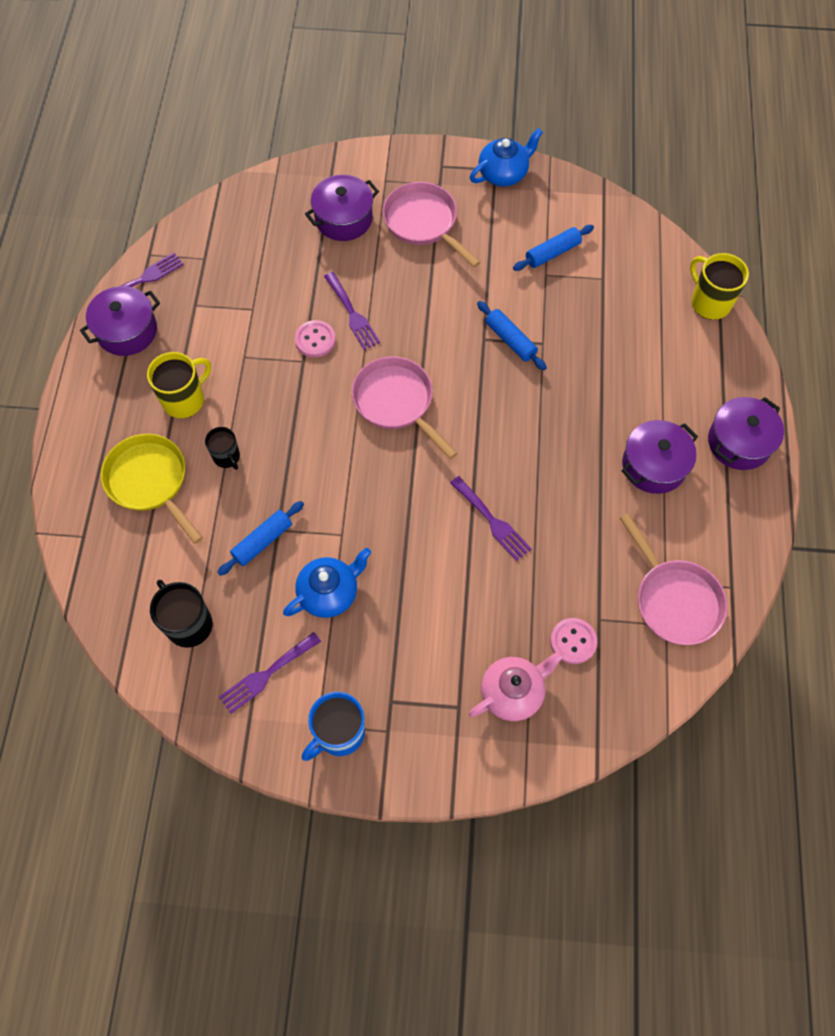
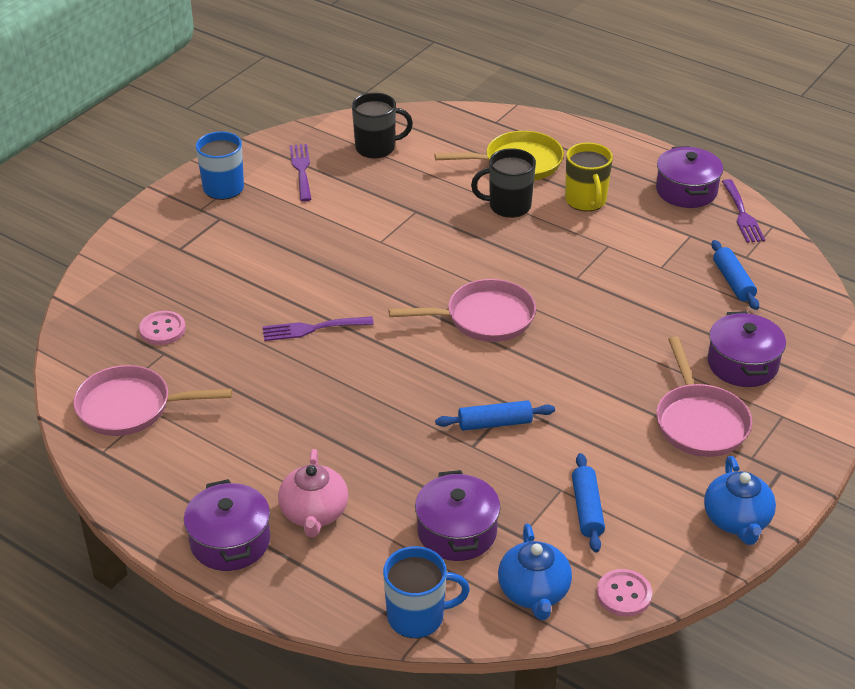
camera: 120 degrees right, 25 degrees down
black mug [205,427,240,470] -> black mug [471,148,536,218], size x1.59
blue rolling pin [217,501,304,576] -> blue rolling pin moved to [711,240,759,310]
blue teapot [283,548,371,618] -> blue teapot moved to [498,524,572,620]
pink button [295,320,336,357] -> pink button moved to [597,569,652,617]
purple fork [324,272,380,350] -> none
pink pan [383,182,481,267] -> pink pan turned 90 degrees clockwise [656,336,752,457]
pink teapot [469,651,564,721] -> pink teapot moved to [278,449,348,537]
purple pot [622,420,698,494] -> purple pot moved to [415,470,501,561]
yellow mug [690,253,749,320] -> blue mug [383,546,470,638]

